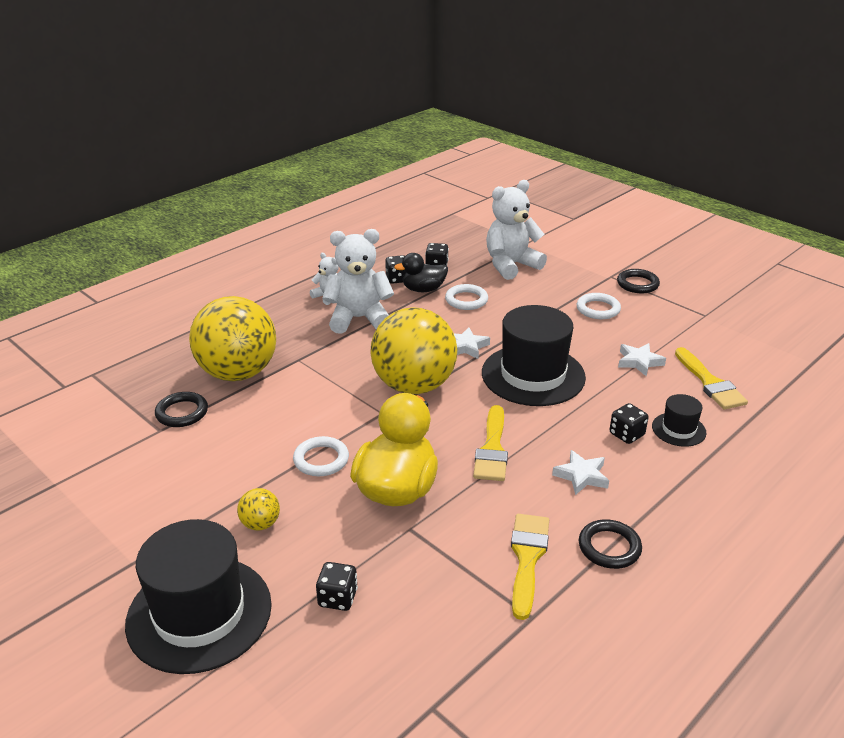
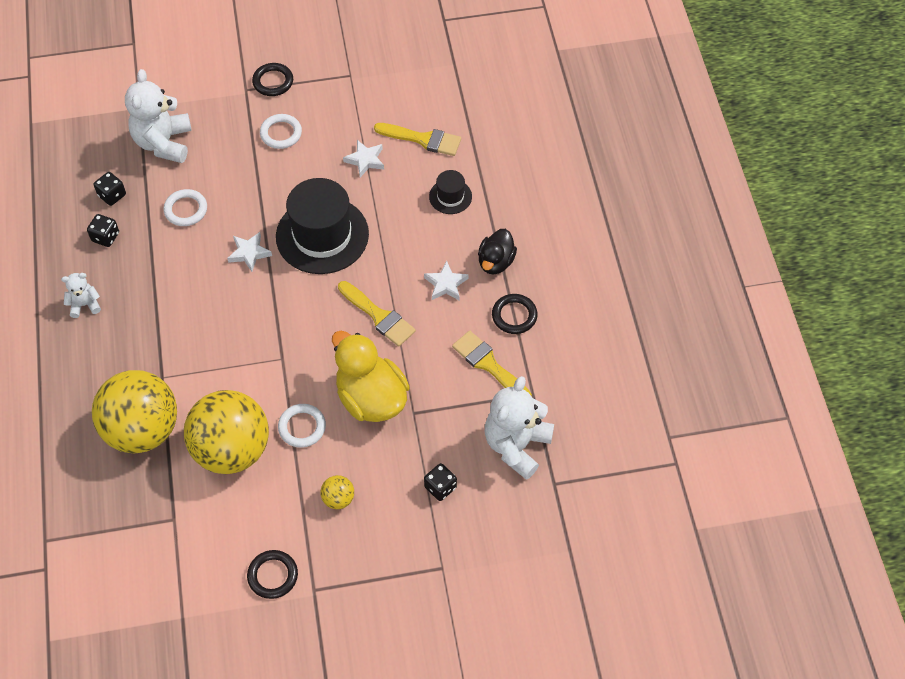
camera: 55 degrees left, 25 degrees up
black hat [125,519,272,674] -> none
black ring [155,392,208,427] -> black ring moved to [247,550,298,599]
white teddy bear [323,229,394,334] -> white teddy bear moved to [485,376,554,480]
yellow ball [370,307,457,394] -> yellow ball moved to [184,390,269,474]
black duck [394,253,448,292] -> black duck moved to [478,229,517,275]
black dice [609,403,648,444] -> none

